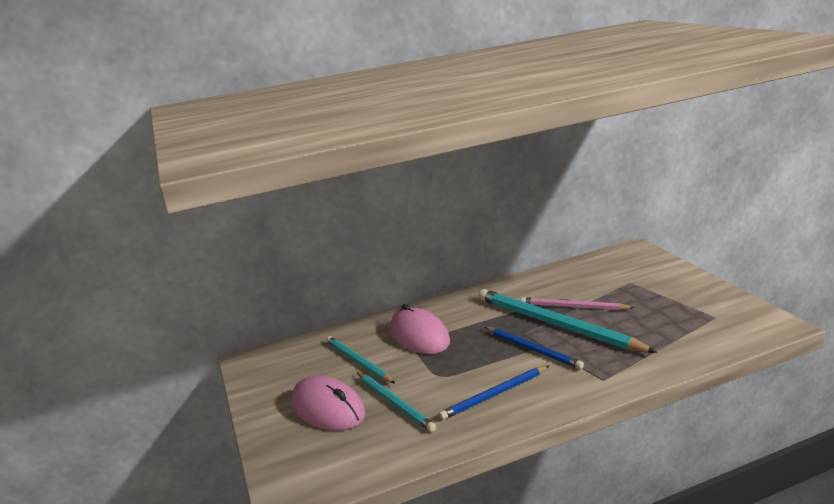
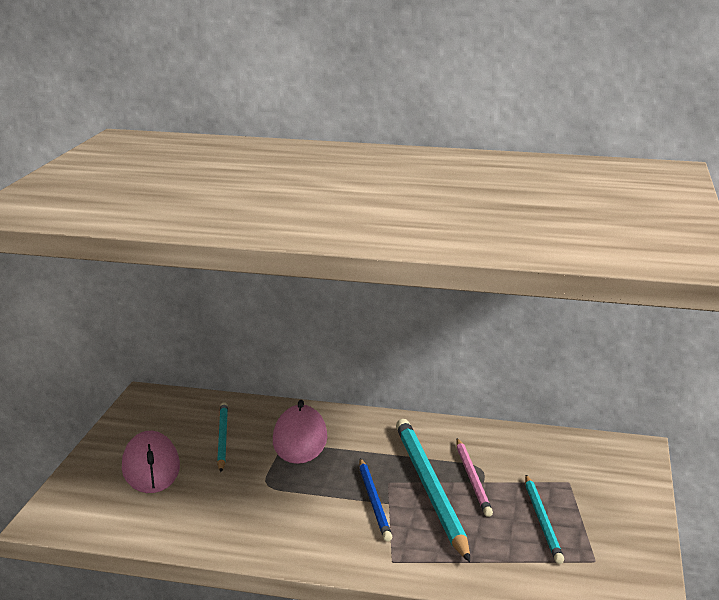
camera: 30 degrees right, 0 degrees up
turquoise pencil [357,372,436,432] -> turquoise pencil moved to [525,475,564,564]
blue pencil [439,366,549,420] -> none
pink pencil [520,297,635,310] -> pink pencil turned 150 degrees counterclockwise [456,438,493,517]

